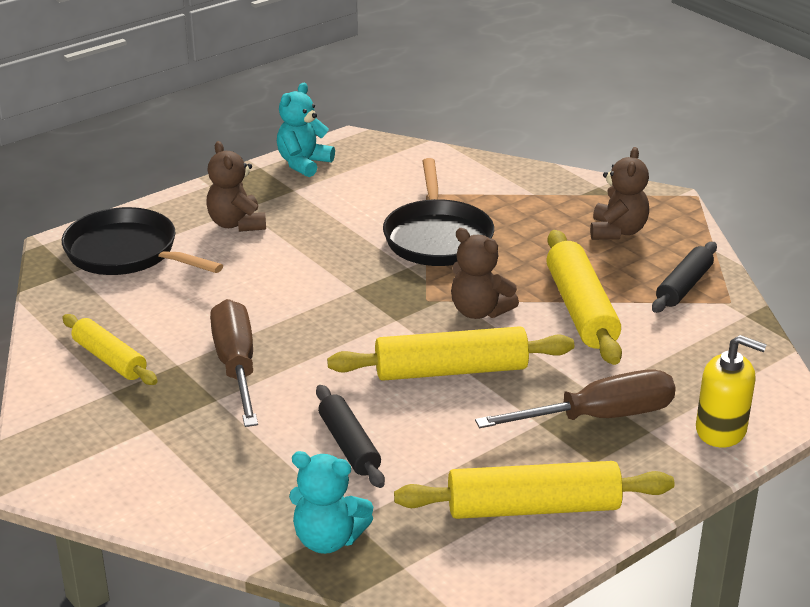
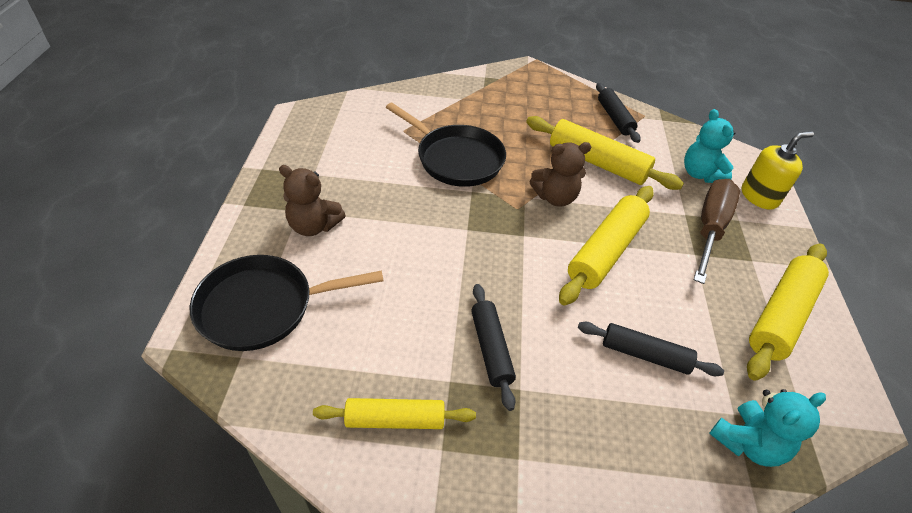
camera: 50 degrees left, 15 degrees up
brown screwdriver [210,299,258,427] -> black rolling pin [471,284,516,411]
turquoise teddy bear [277,83,335,177] -> turquoise teddy bear moved to [684,109,735,183]
brown teddy bear [590,147,649,240] -> none

